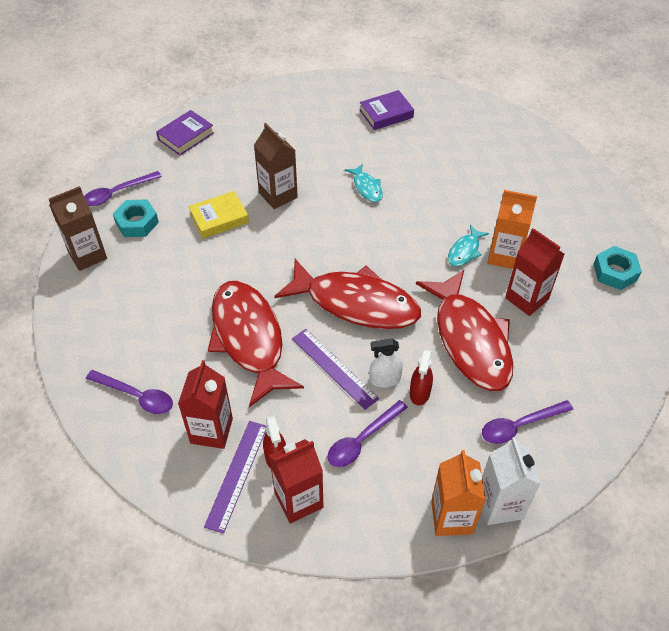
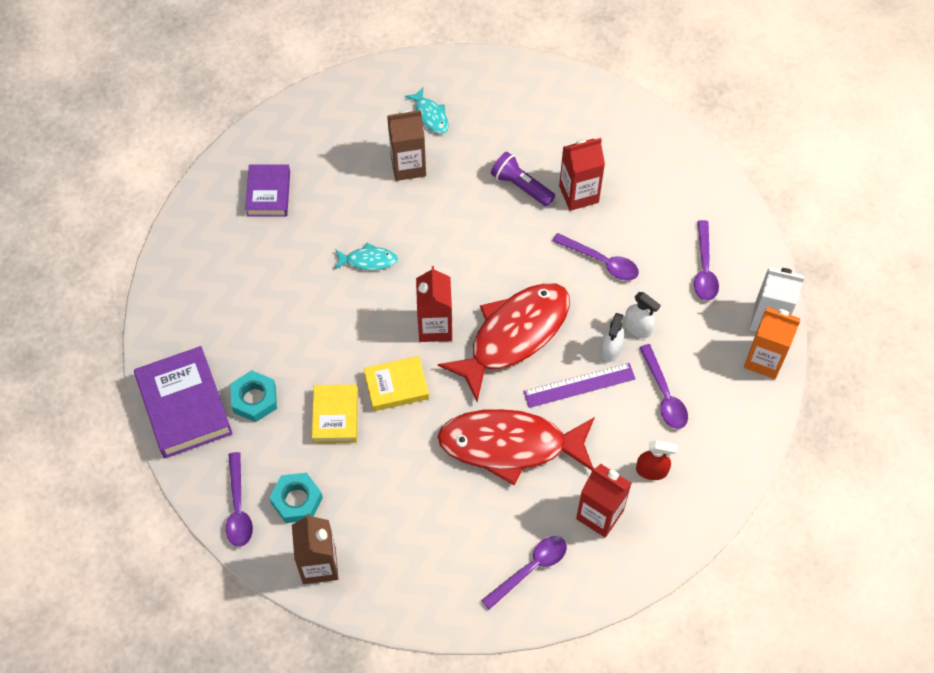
camera: 65 degrees left, 10 degrees up
purple book [156,110,214,155] -> purple book [134,346,233,458], size x1.64
purple ruler [204,421,267,534] -> none
brown carton [254,123,298,209] -> brown carton moved to [387,110,426,181]
red carton [269,439,323,524] -> red carton moved to [416,266,452,342]
red spray bottle [410,350,433,405] -> white spray bottle [624,292,661,338]
red fish [416,270,513,391] -> purple spoon [553,233,639,281]
turquoise fish [448,225,489,267] -> turquoise fish moved to [405,87,449,134]
orange carton [488,190,537,269] -> purple flashlight [491,152,555,207]
turquoise nut [594,246,642,290] -> turquoise nut moved to [230,370,277,422]
none -> yellow book [364,356,429,411]

